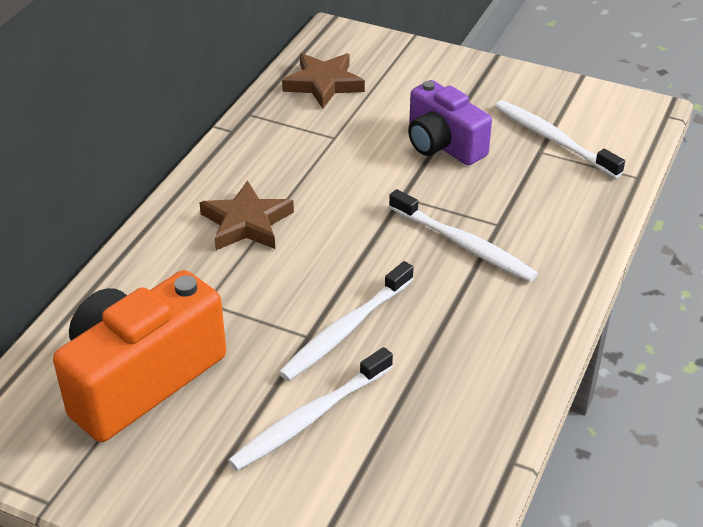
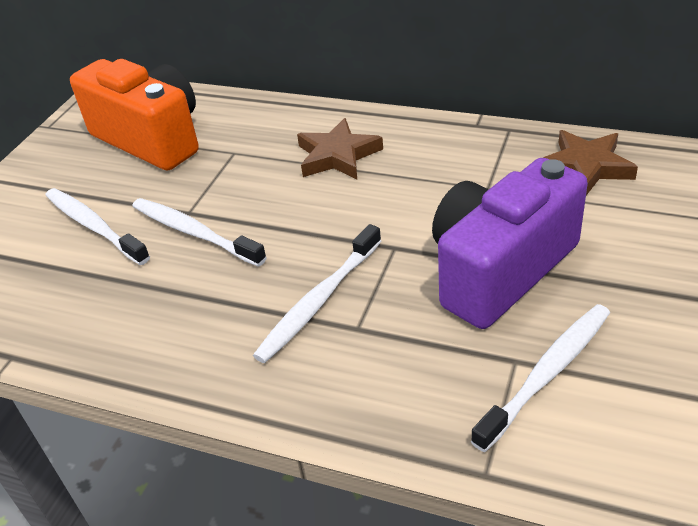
camera: 90 degrees right, 0 degrees up
purple camera [408,80,492,165] -> purple camera [432,158,588,329], size x1.52

